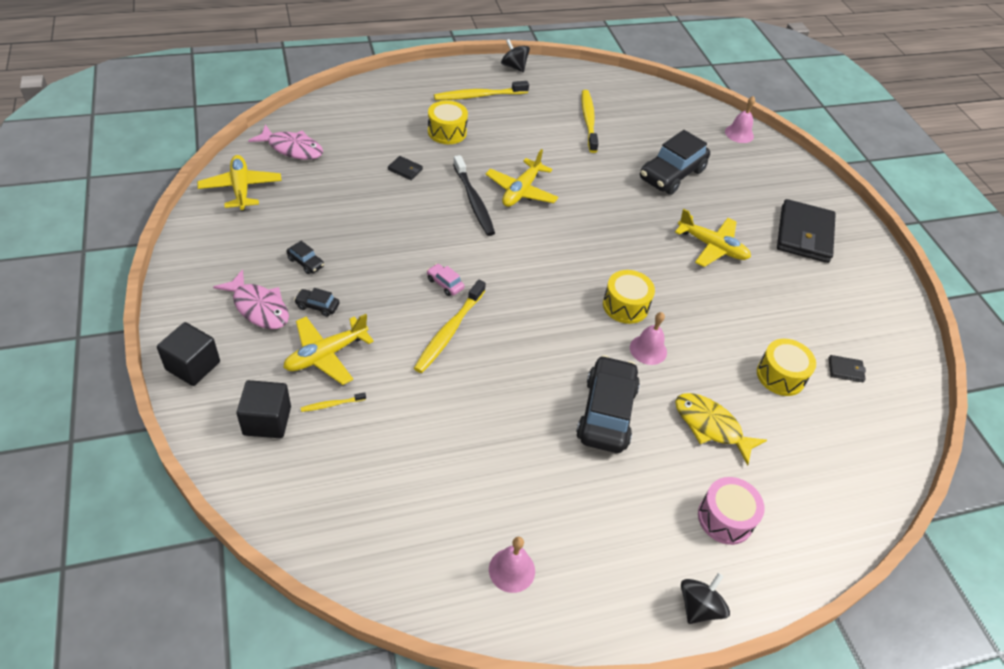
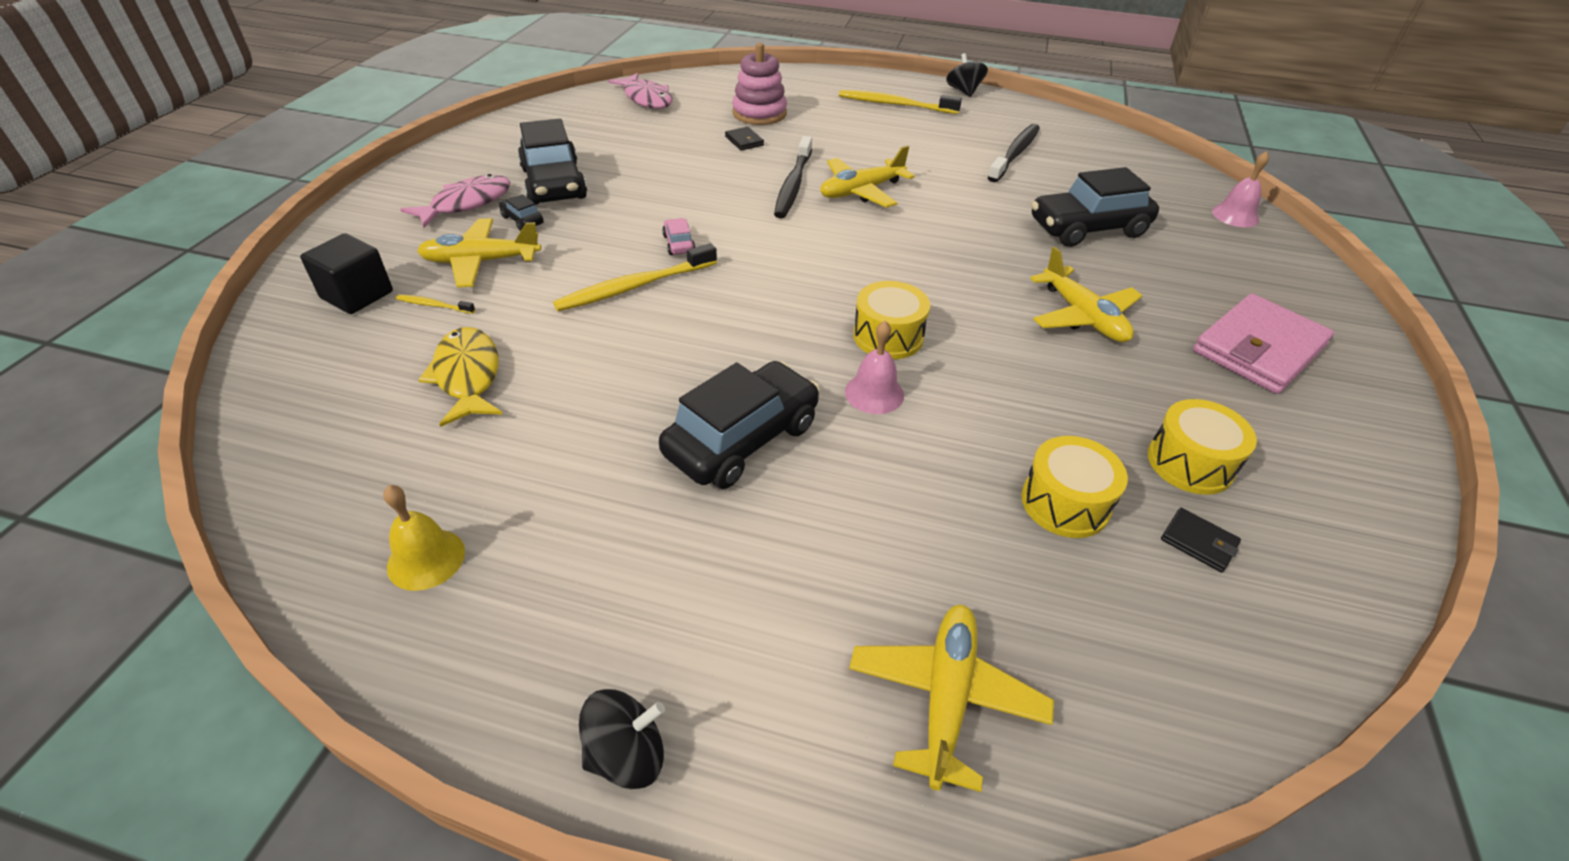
camera: 35 degrees right, 5 degrees down
black cube [157,322,220,386] -> none
yellow plane [197,155,282,211] -> yellow plane moved to [849,605,1054,792]
pink fish [213,269,289,329] -> pink fish turned 120 degrees counterclockwise [400,174,511,228]
black car [286,241,324,274] -> black car [518,118,587,205], size x2.32
yellow drum [428,100,468,144] -> yellow drum moved to [1148,399,1257,495]
pink bell [489,537,535,593] -> yellow bell [383,485,465,591]
yellow toothbrush [581,90,599,153] -> black toothbrush [988,124,1040,182]
yellow fish [675,393,767,465] -> yellow fish moved to [418,327,503,427]
pink drum [698,477,765,545] -> none
black wallet [777,199,836,263] -> pink wallet [1193,293,1334,394]
none -> pink stacking toy [732,43,787,125]

